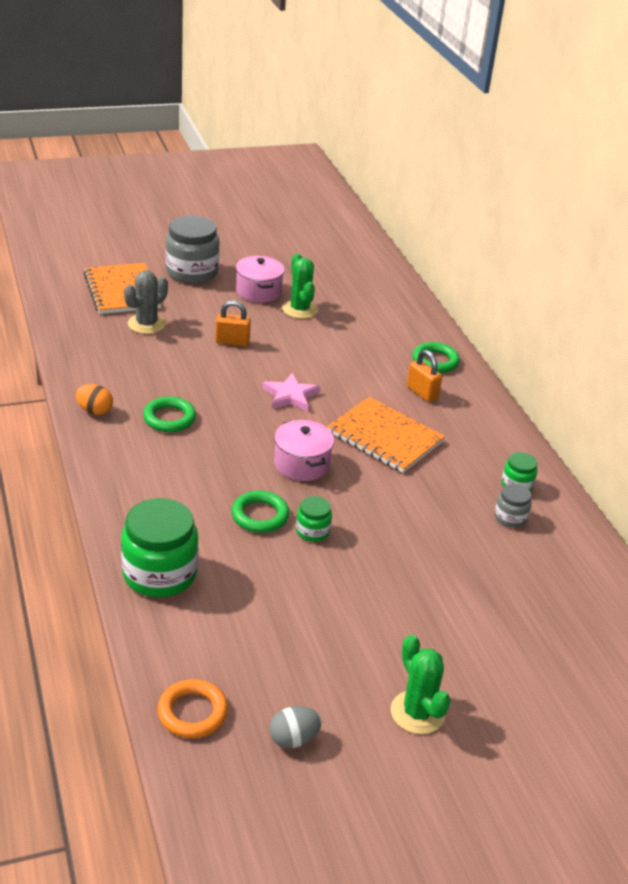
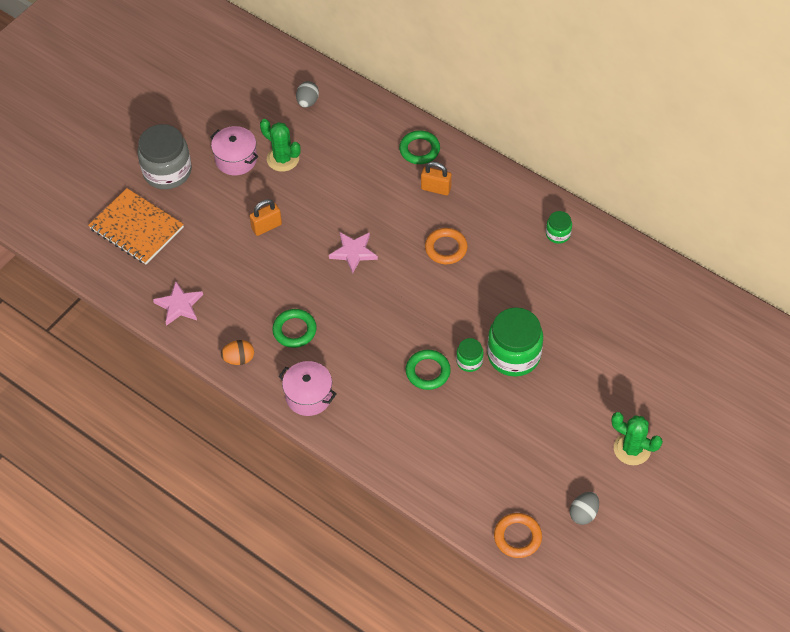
camera: 30 degrees left, 20 degrees up
green jar [121,498,199,597] -> green jar moved to [487,307,543,377]
grey cactus [124,271,168,334] -> none
pink pot [274,420,334,481] -> pink pot moved to [279,361,337,416]
orange notebook [327,397,445,473] -> orange ring [425,228,468,264]
grey jar [495,484,532,528] -> none
none -> pink star [153,281,203,326]
none -> grey egg [296,81,319,108]

